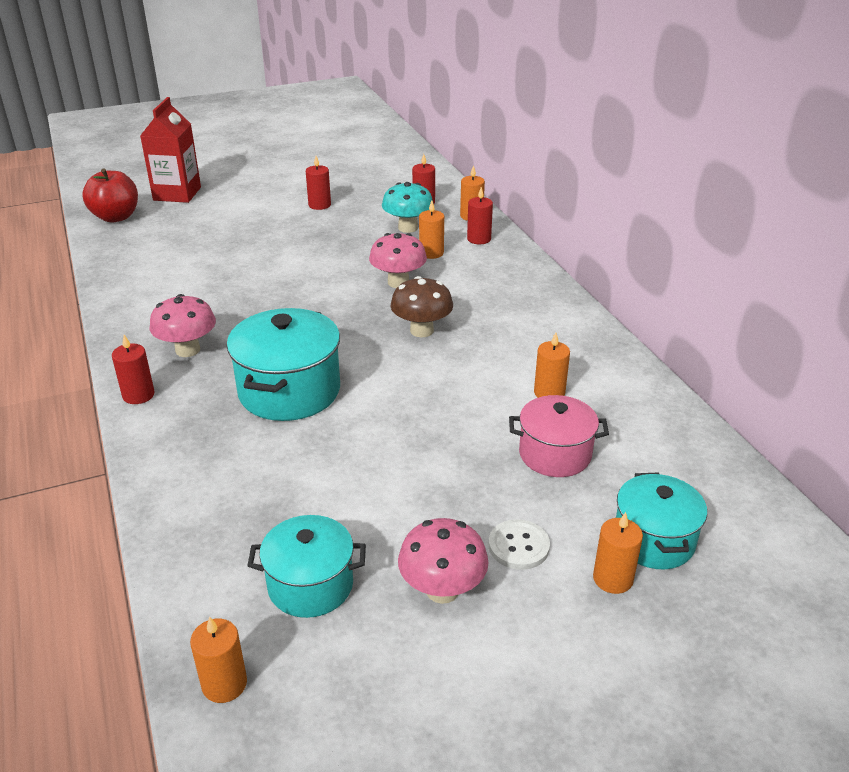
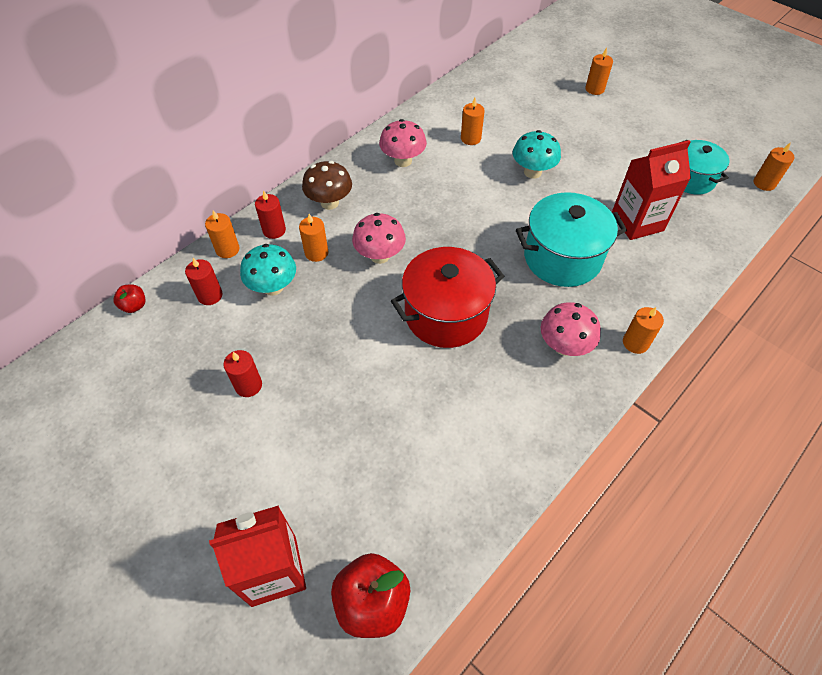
camera: 115 degrees left, 20 degrees up
red candle [112,335,155,404] -> orange candle [623,307,664,354]
brown mushroom [391,276,453,337] -> brown mushroom moved to [302,161,352,210]
pink mushroom [398,518,489,604] -> pink mushroom moved to [379,119,427,167]
white button [489,519,550,570] -> none
pink pot [509,395,609,477] -> none
turquoise pot [616,472,707,569] -> none
none -> red apple [114,284,145,313]
none -> red pot [391,247,504,348]
none -> turquoise mushroom [513,130,561,179]
none -> red carton [612,140,691,240]

